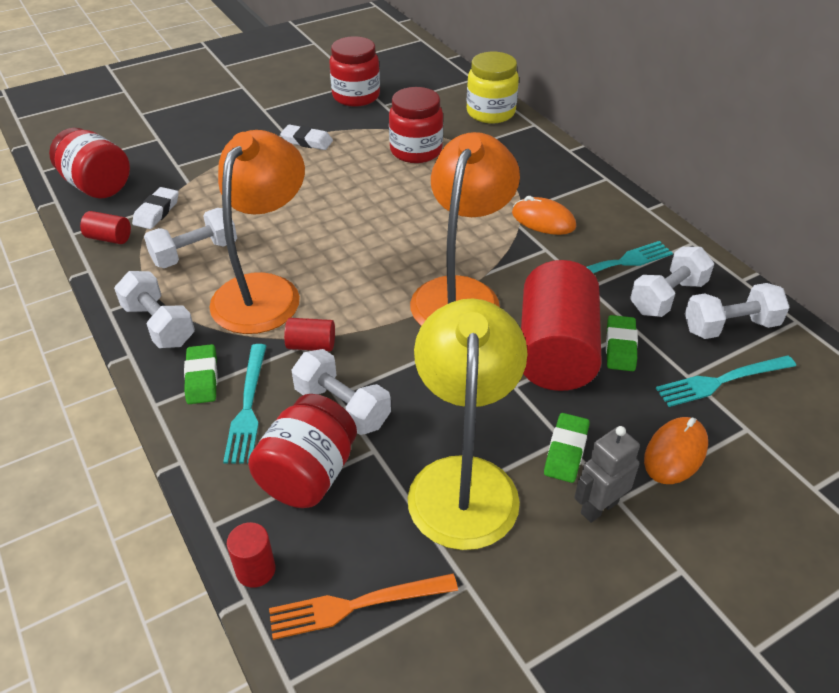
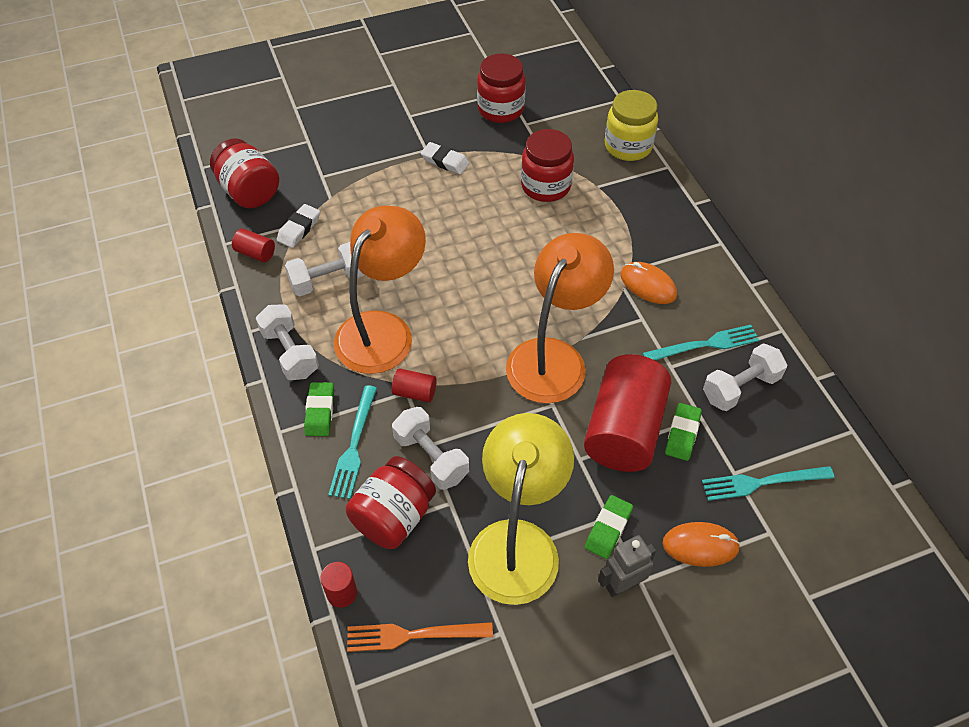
camera: 10 degrees right, 10 degrees up
orange mouse [644,417,708,484] -> orange mouse turned 45 degrees clockwise [662,522,741,567]
white dumbbell [685,283,790,339] -> none

